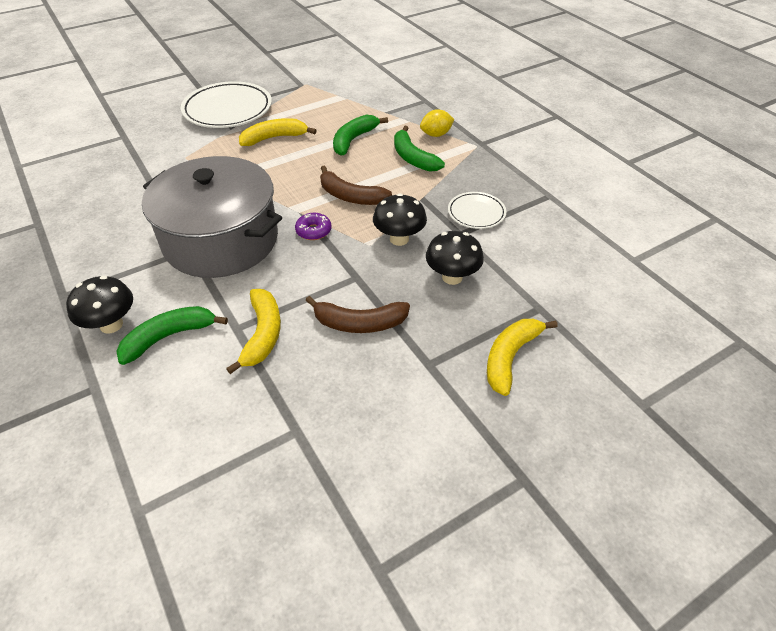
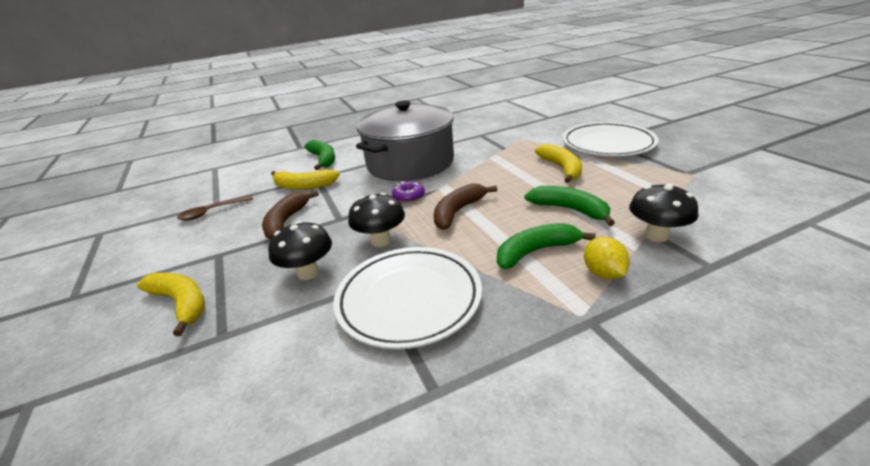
camera: 100 degrees right, 15 degrees down
black mushroom [66,276,133,333] -> black mushroom moved to [629,184,699,242]
white plate [448,192,507,229] -> white plate [333,247,482,349], size x1.88
none -> brown spoon [177,195,253,221]

